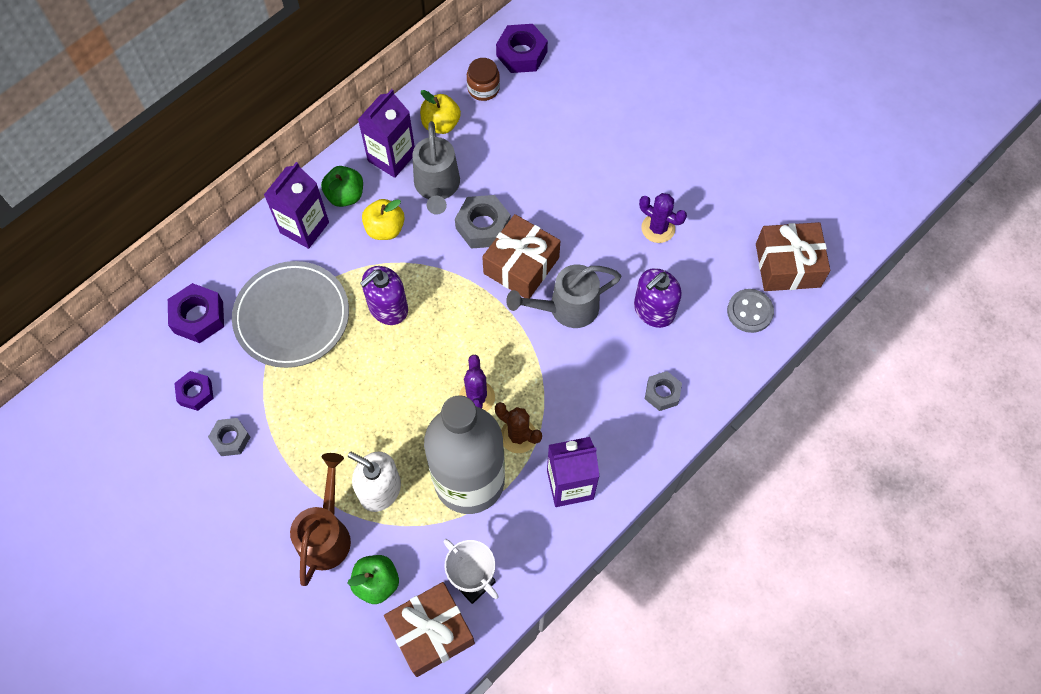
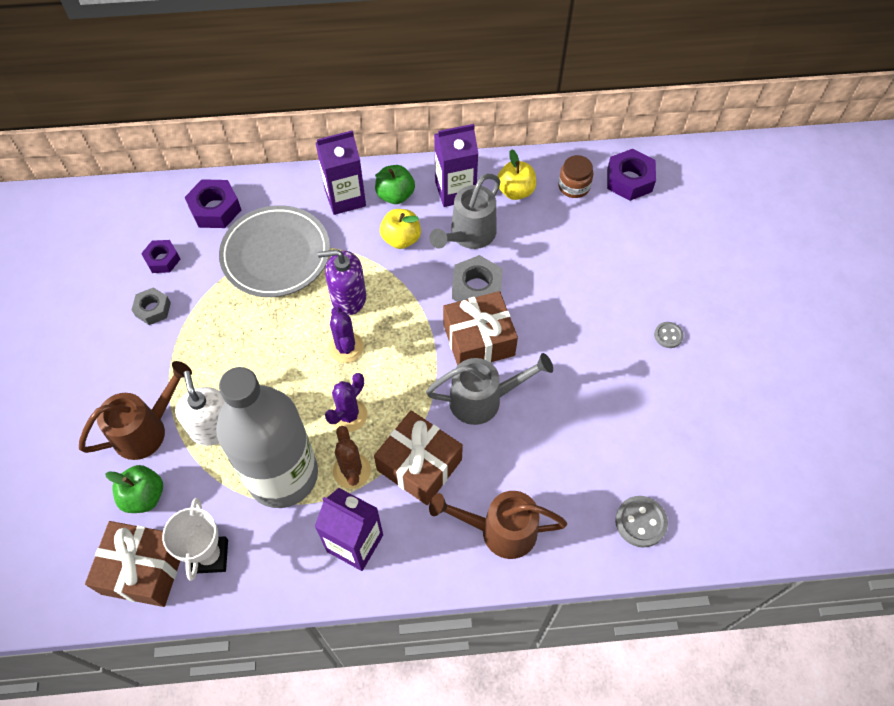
camera: 40 degrees right, 5 degrees down
grey watering can [506,264,621,328] -> grey watering can turned 150 degrees clockwise [426,353,553,425]
purple soap dispenser [634,268,682,328] -> none
purple cactus [639,193,687,243] -> purple cactus moved to [328,306,364,363]
grey nut [645,371,682,411] -> brown watering can [429,491,567,559]
brown gift [756,222,830,291] -> brown gift moved to [374,410,463,505]
none -> grey button [654,322,684,348]

